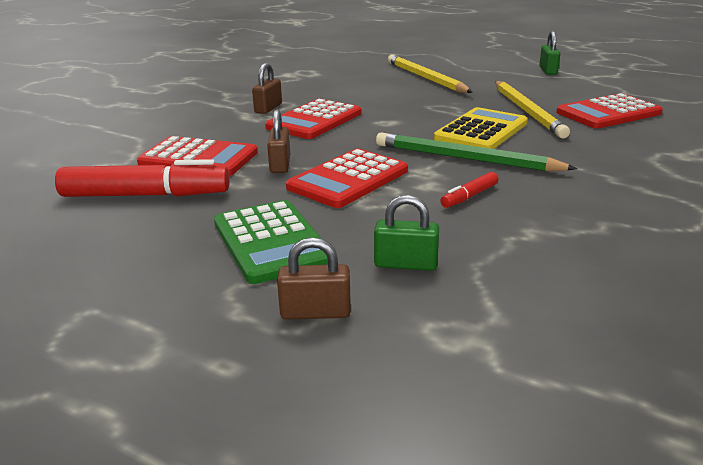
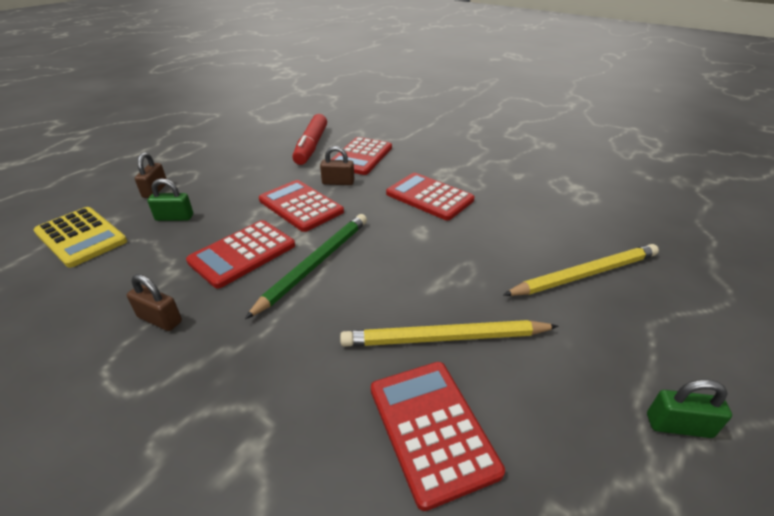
camera: 95 degrees right, 10 degrees up
green calculator [214,200,328,284] -> none
brown padlock [252,63,282,114] -> brown padlock moved to [127,274,182,331]
green padlock [374,195,439,271] -> green padlock turned 75 degrees clockwise [147,178,193,221]
yellow calculator [434,107,528,149] -> yellow calculator moved to [34,207,127,268]
red marker [440,172,498,208] -> red calculator [186,220,295,289]

